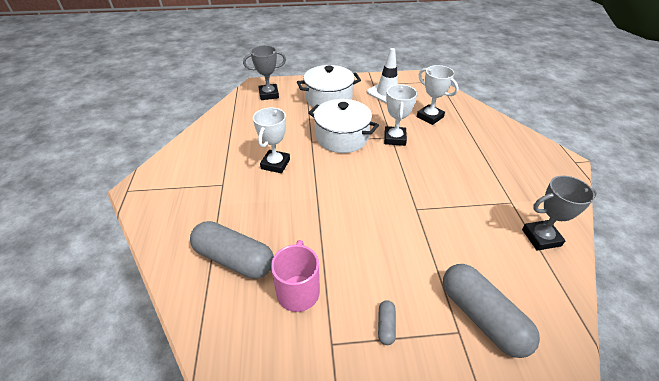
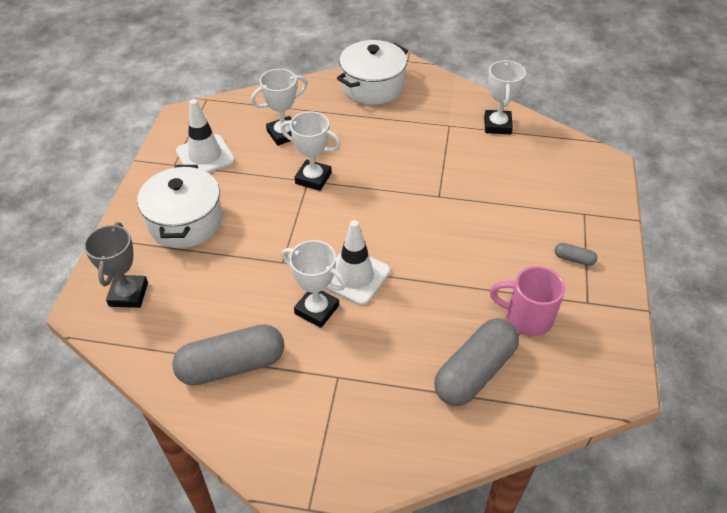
camera: 75 degrees left, 5 degrees up
white pot [308,99,379,153] -> white pot moved to [337,40,408,105]
grey capsule [443,264,540,358] -> grey capsule moved to [172,324,285,386]
grey trophy [522,176,597,251] -> white trophy [484,60,526,134]
none -> white traffic cone [326,220,390,305]

